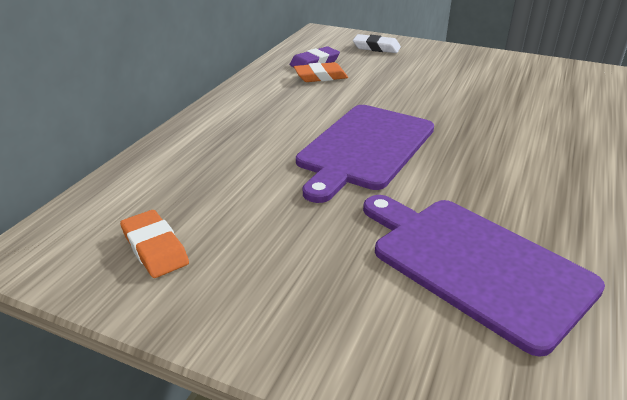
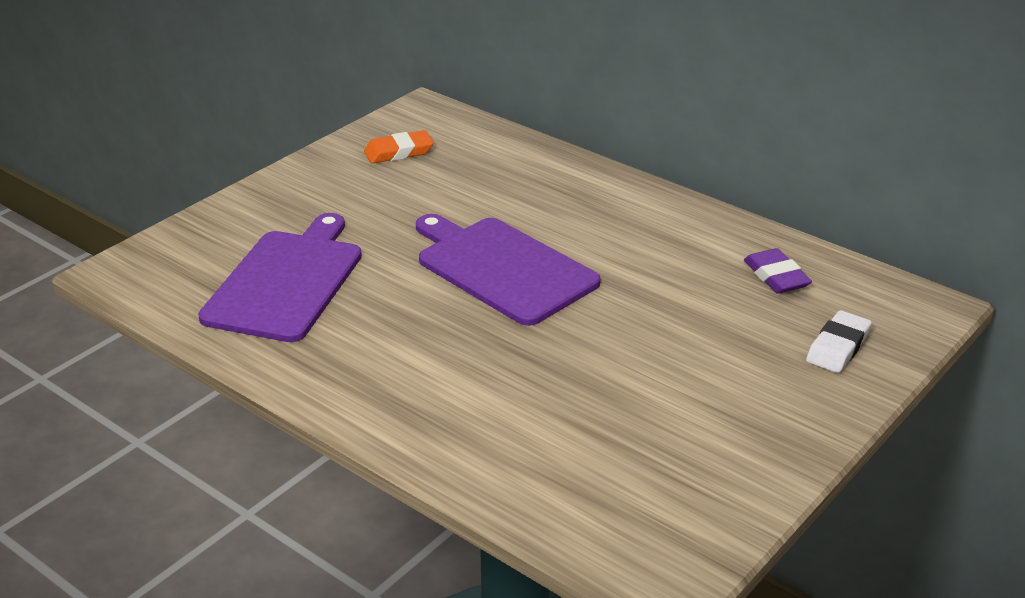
camera: 105 degrees right, 0 degrees up
orange eraser [294,62,348,82] -> none
purple cutting board [363,195,605,357] -> purple cutting board turned 45 degrees counterclockwise [198,213,362,342]

